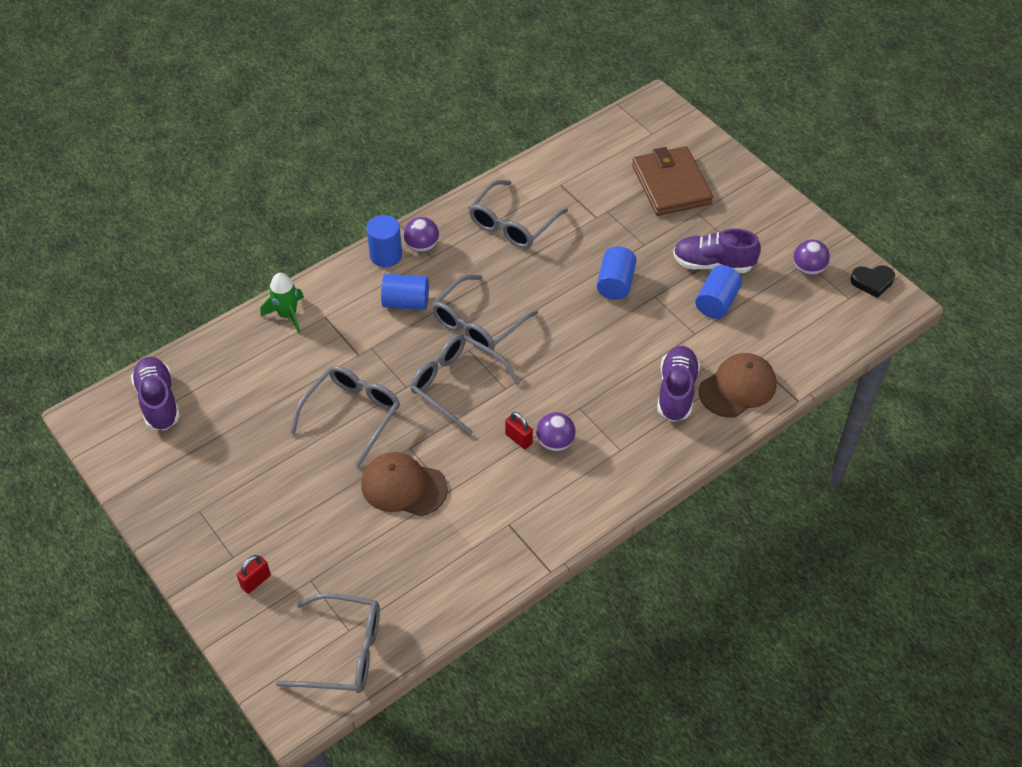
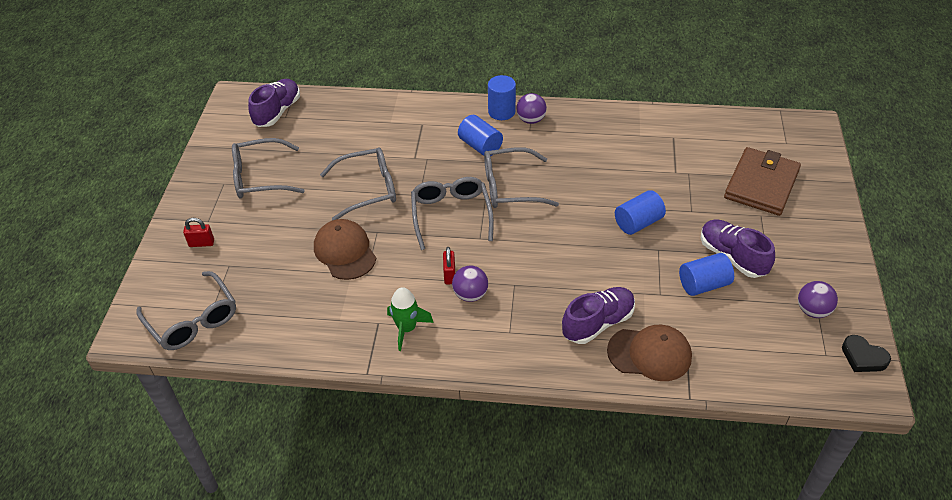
camera: 45 degrees right, 5 degrees down
green rocket [260,273,304,334] -> green rocket moved to [387,287,434,351]
grey glasses [469,180,568,249] -> grey glasses moved to [232,138,305,199]

